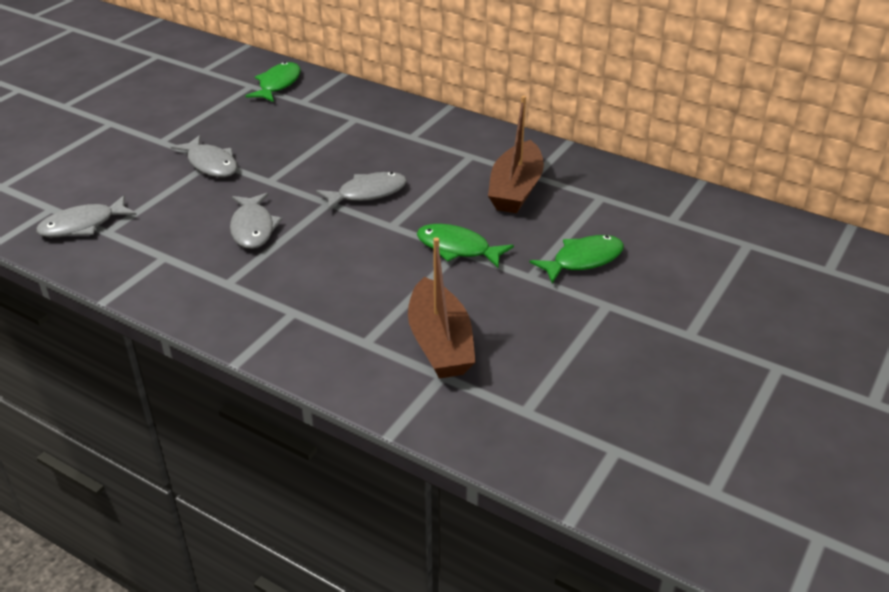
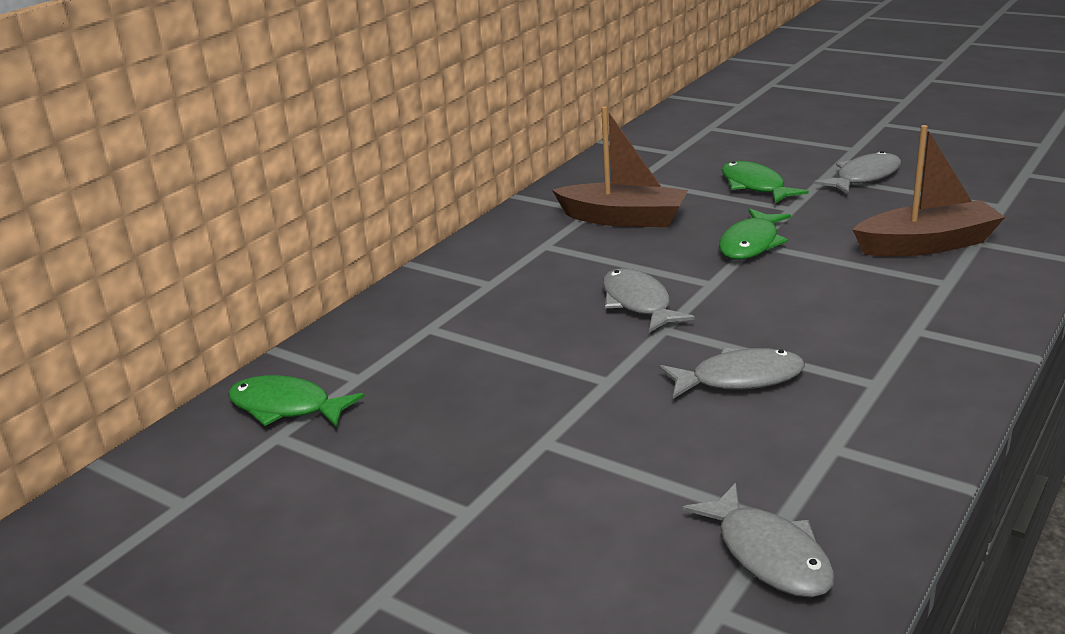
camera: 85 degrees left, 10 degrees down
grey fish [171,135,237,177] -> grey fish moved to [814,151,901,194]

